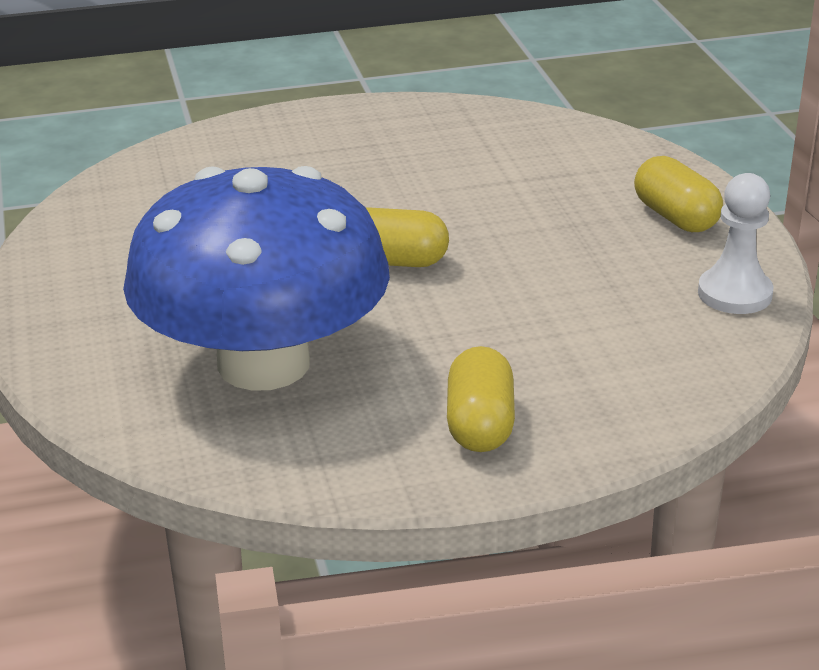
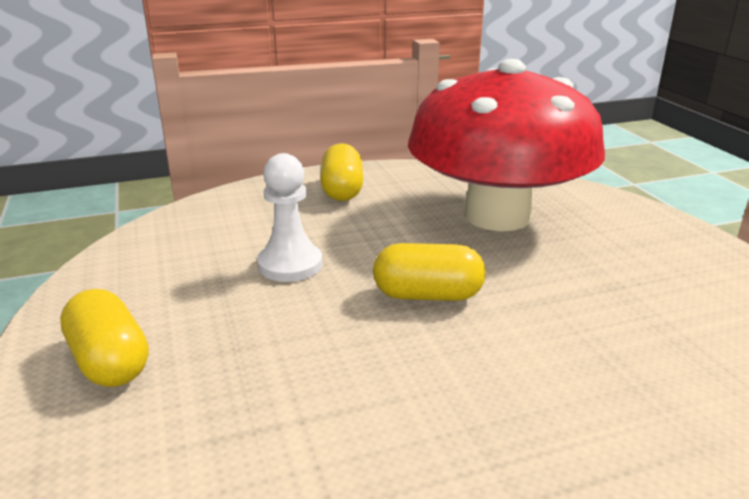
camera: 175 degrees right, 5 degrees down
blue mushroom [123,166,390,391] -> red mushroom [408,59,605,231]
white pawn [698,173,773,314] -> white pawn moved to [257,153,322,282]

